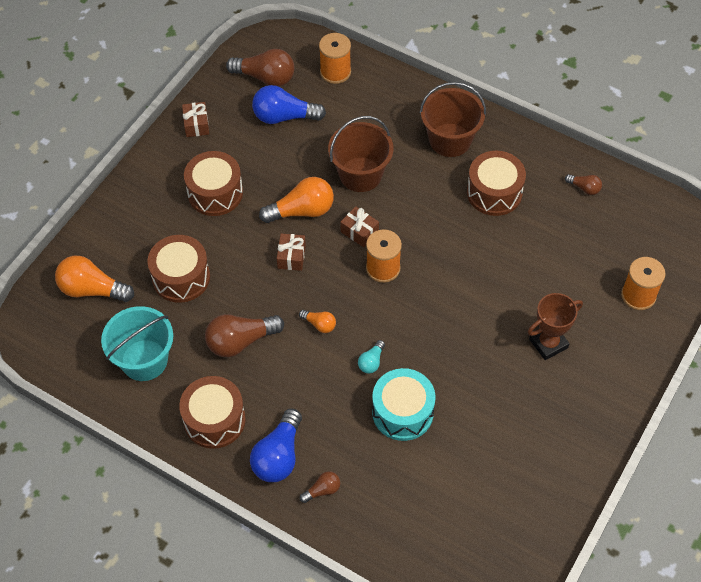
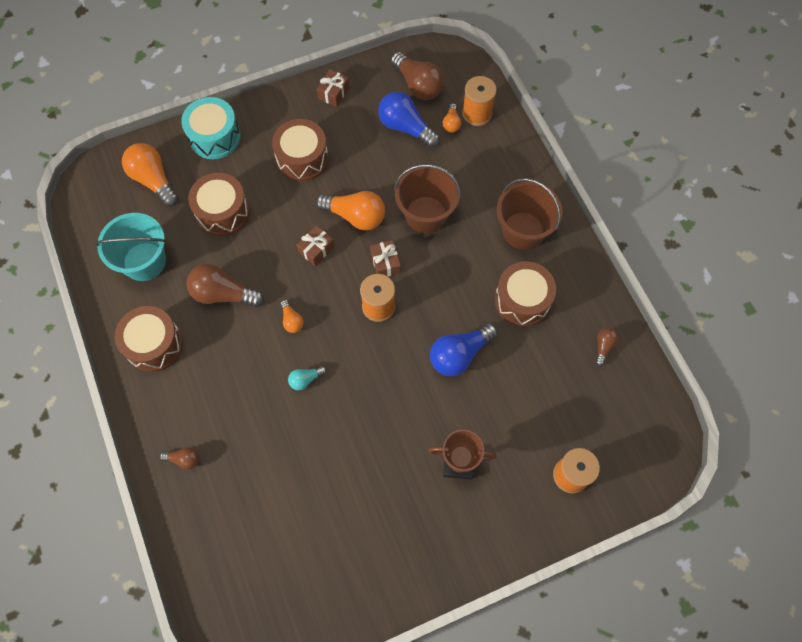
camera: 35 degrees right, 10 degrees up
blue light bulb [250,409,302,482] -> blue light bulb moved to [430,323,498,376]
turquoise drum [372,368,435,441] -> turquoise drum moved to [181,97,241,159]
brown light bulb [565,174,602,195] -> brown light bulb turned 135 degrees counterclockwise [595,327,619,366]
none -> orange light bulb [443,103,461,133]

